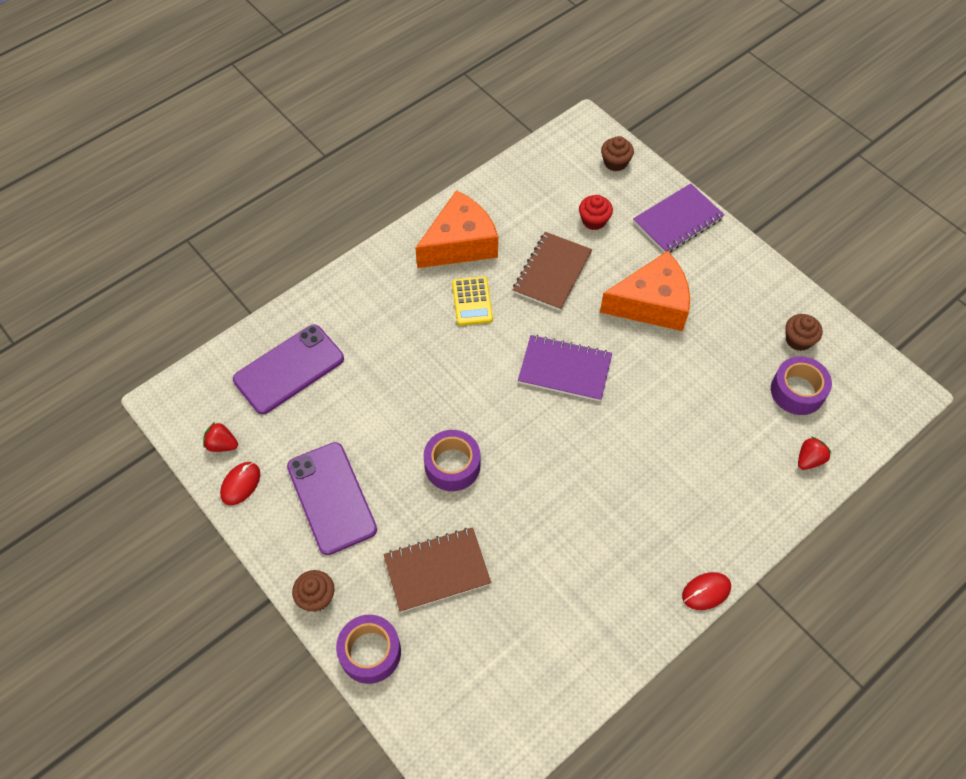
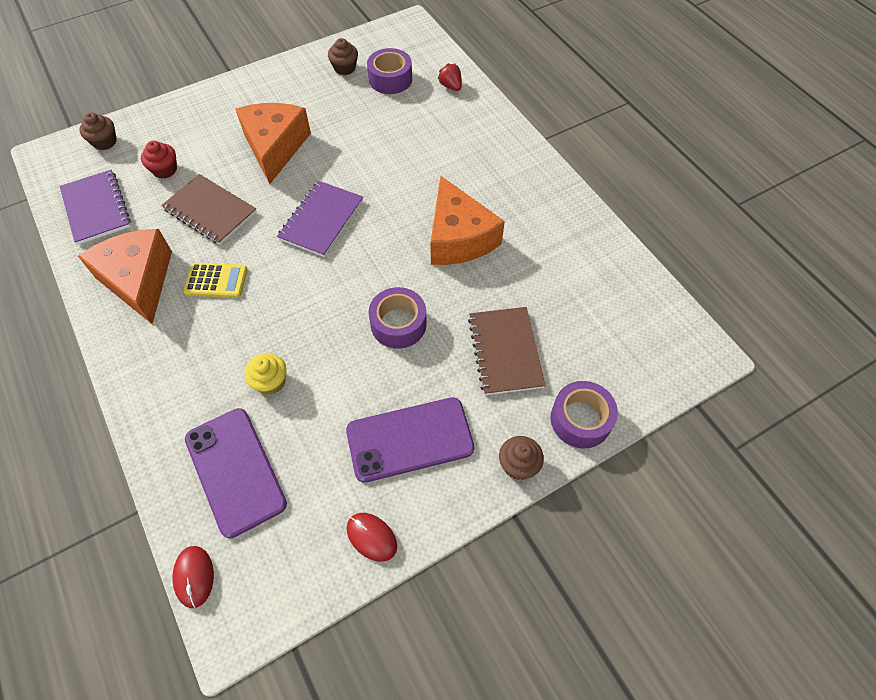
camera: 80 degrees left, 0 degrees up
red strawberry [203,422,238,452] -> none
purple notebook [633,183,724,253] -> purple notebook moved to [59,170,131,245]
red mouse [682,572,731,610] -> red mouse moved to [172,546,214,608]
none -> yellow cupcake [244,353,287,395]
none -> orange cheese [430,175,505,265]

